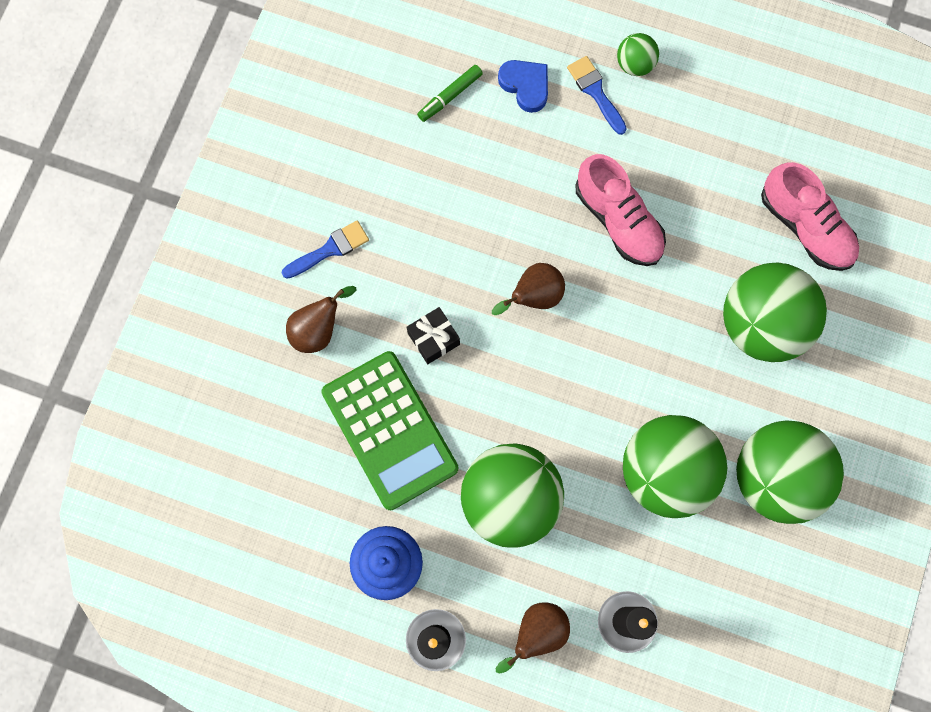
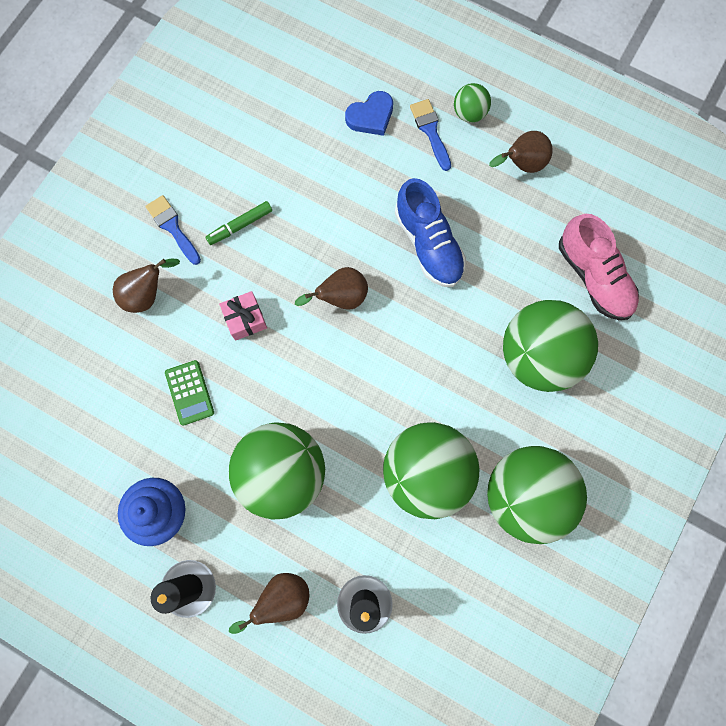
camera: 10 degrees right, 0 degrees up
blue brush [282,221,369,279] -> blue brush turned 105 degrees counterclockwise [146,195,201,265]
green calculator [321,351,458,510] -> green calculator [165,360,214,426], size x0.47
black gift [406,307,460,364] -> pink gift [219,291,267,341]
green marker [417,65,483,122] -> green marker moved to [205,201,272,245]
blue heart [498,60,548,113] -> blue heart turned 90 degrees clockwise [345,91,393,136]
pink shoe [576,154,666,266] -> blue shoe [395,178,466,287]
none -> brown pear [489,131,552,173]

